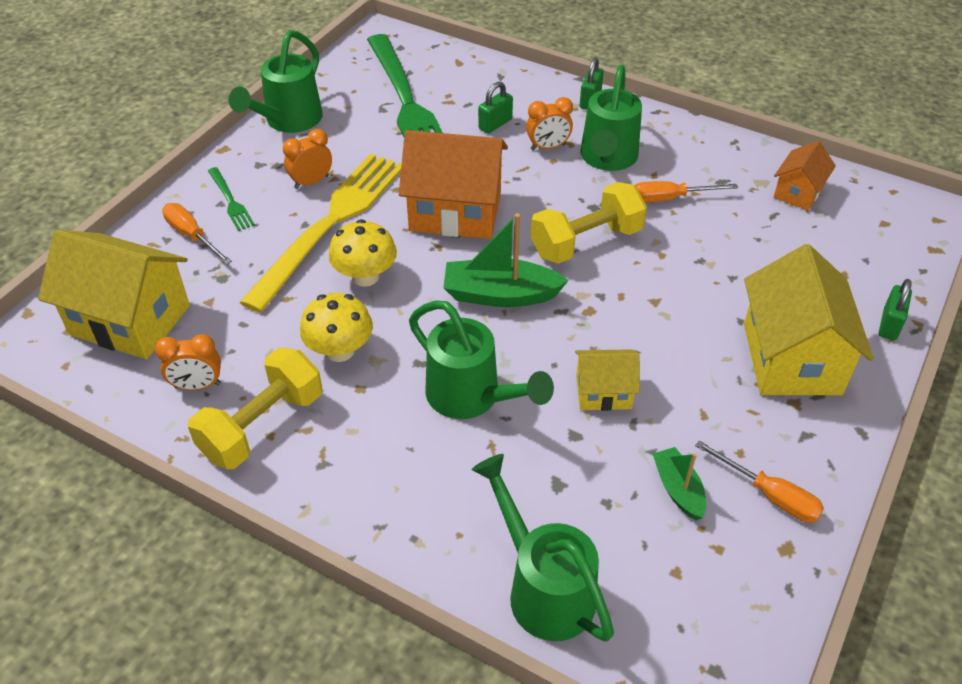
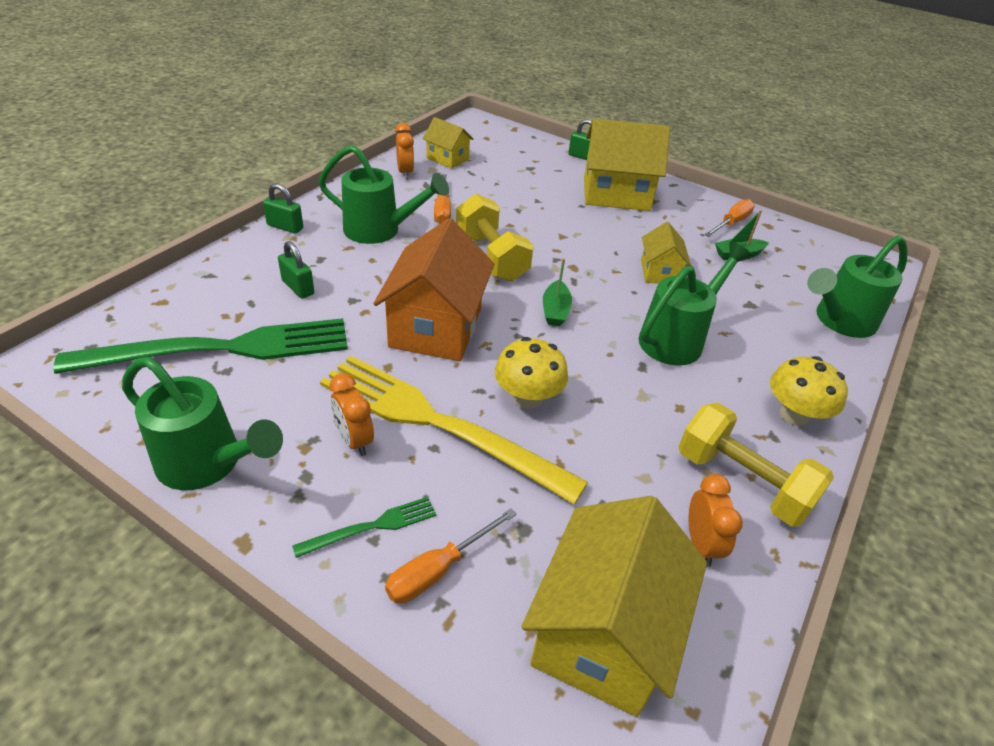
camera: 90 degrees left, 5 degrees down
yellow mushroom [300,293,373,362] -> yellow mushroom moved to [770,356,848,426]
green boat [443,213,569,307] -> green boat [543,258,572,326], size x0.59
orange clock [526,97,573,150] -> orange clock moved to [395,123,414,179]
orange house [774,141,836,210] -> yellow house [423,117,474,169]

